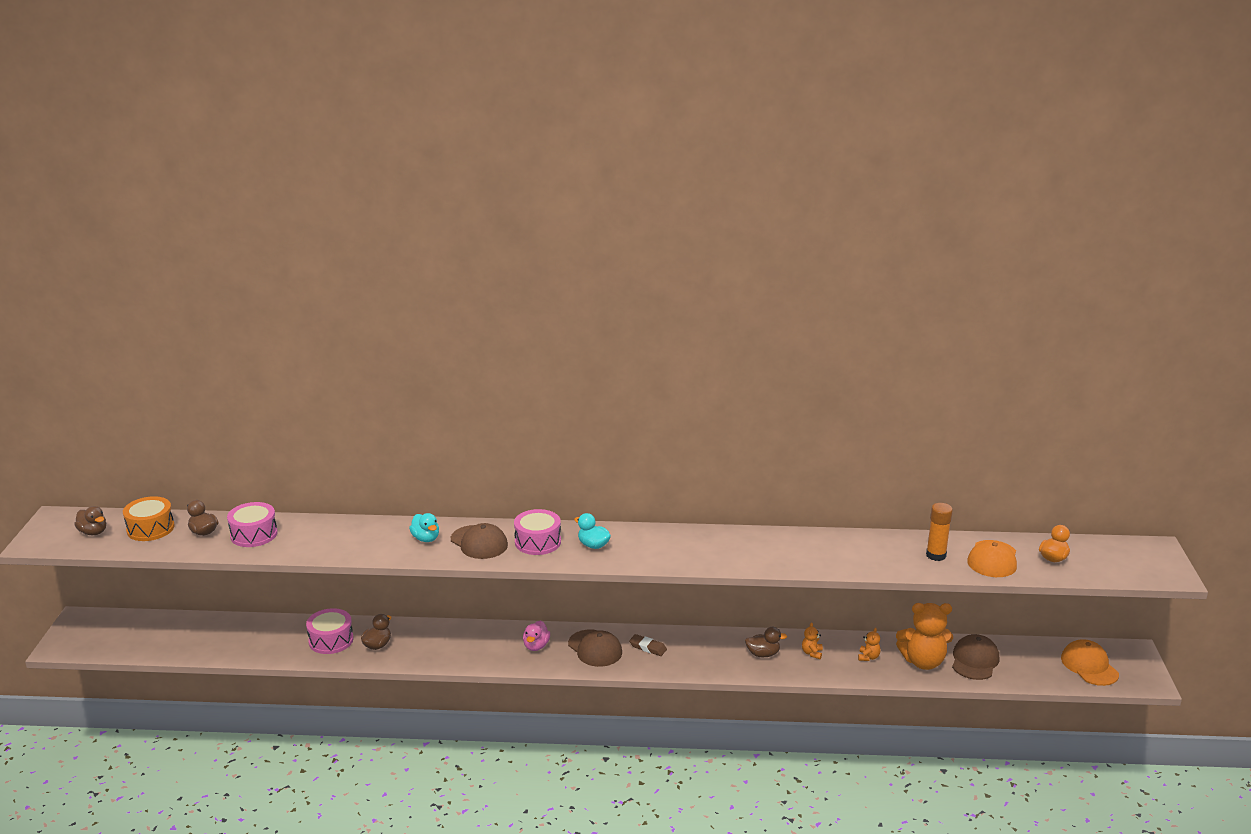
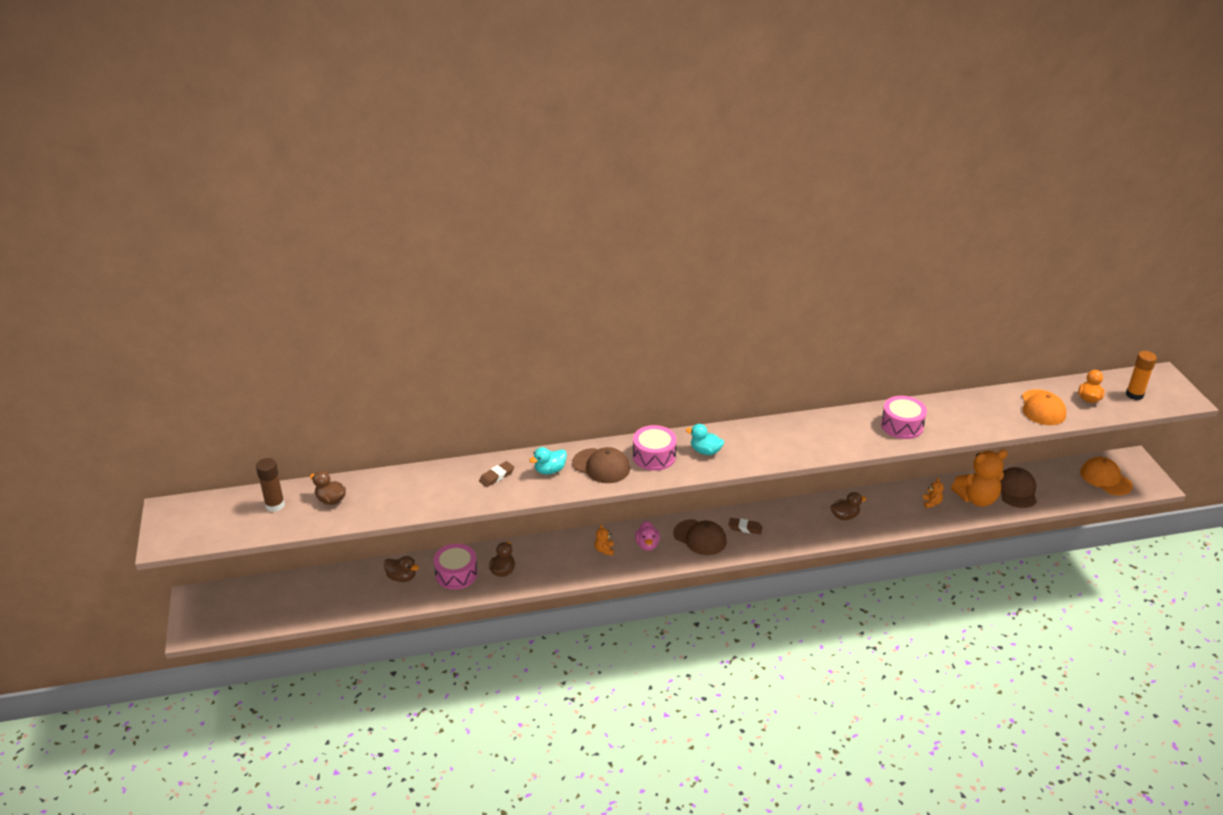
camera: 15 degrees left, 10 degrees up
brown duck [74,506,106,535] -> brown duck moved to [384,556,419,582]
orange drum [123,496,175,541] -> brown glue stick [256,458,285,512]
pink drum [227,502,278,547] -> pink drum moved to [881,396,927,439]
turquoise duck [409,513,439,542] -> turquoise duck turned 105 degrees clockwise [529,447,567,475]
orange teddy bear [802,623,823,659] -> orange teddy bear moved to [595,524,614,555]
orange glue stick [926,503,953,561] -> orange glue stick moved to [1126,351,1157,400]
none -> brown eraser [479,461,514,487]

